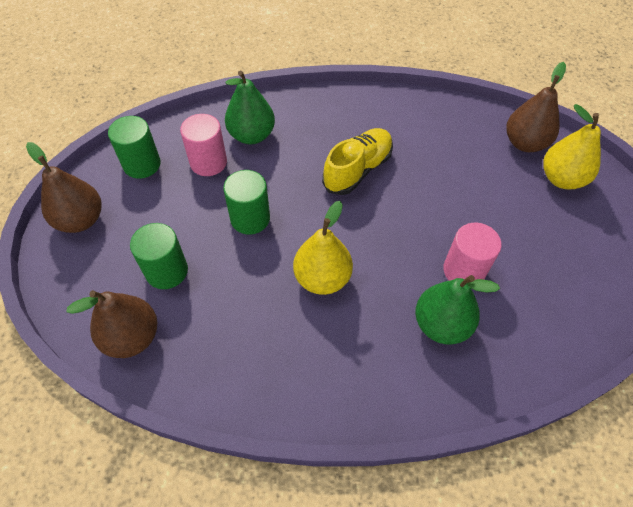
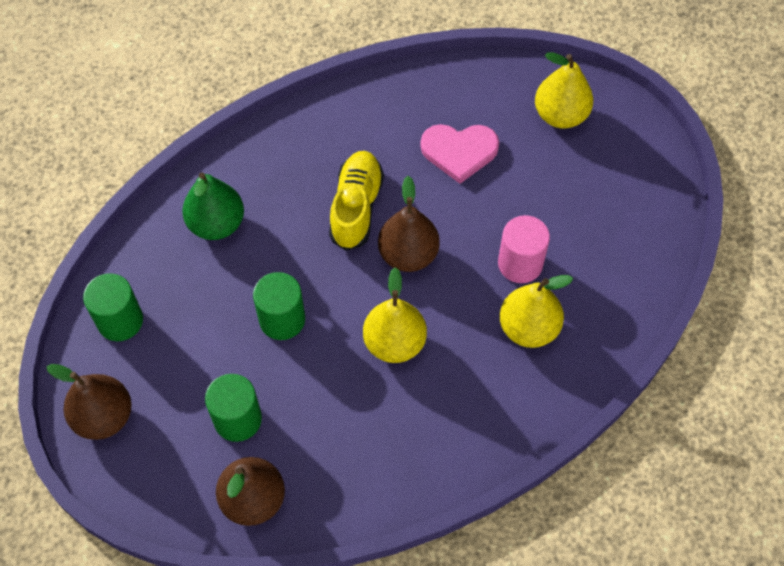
camera: 30 degrees left, 5 degrees up
pink cylinder [180,114,227,176] -> none
green pear [415,275,500,345] -> yellow pear [500,275,573,348]
brown pear [506,62,566,152] -> brown pear moved to [378,176,440,272]
none -> pink heart [420,124,499,184]

